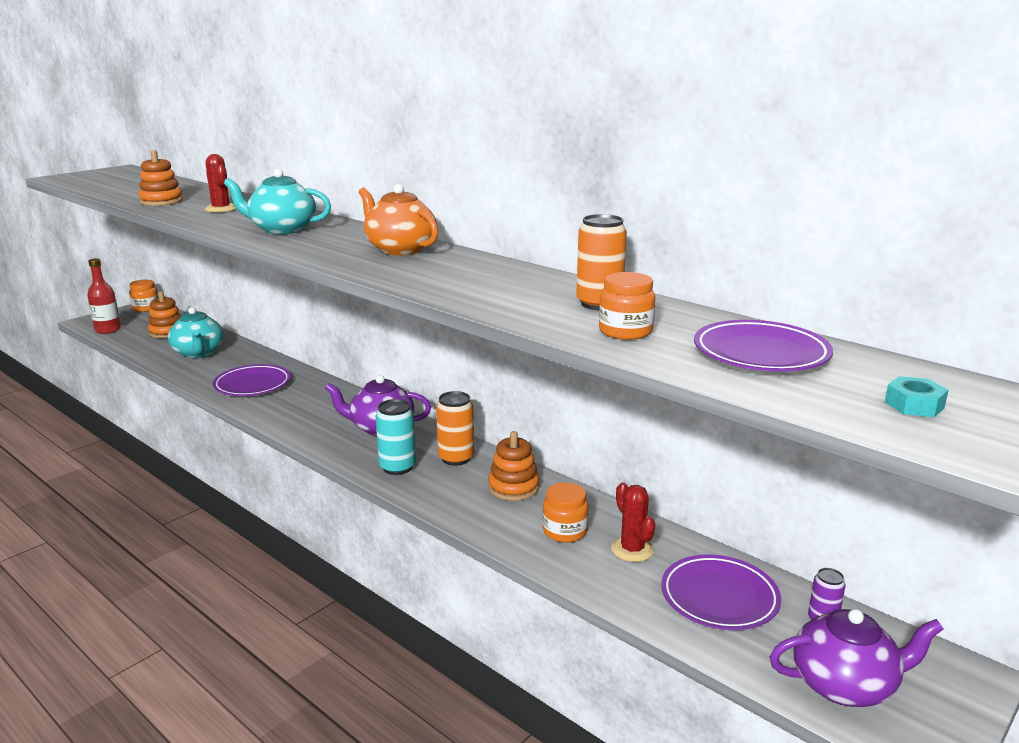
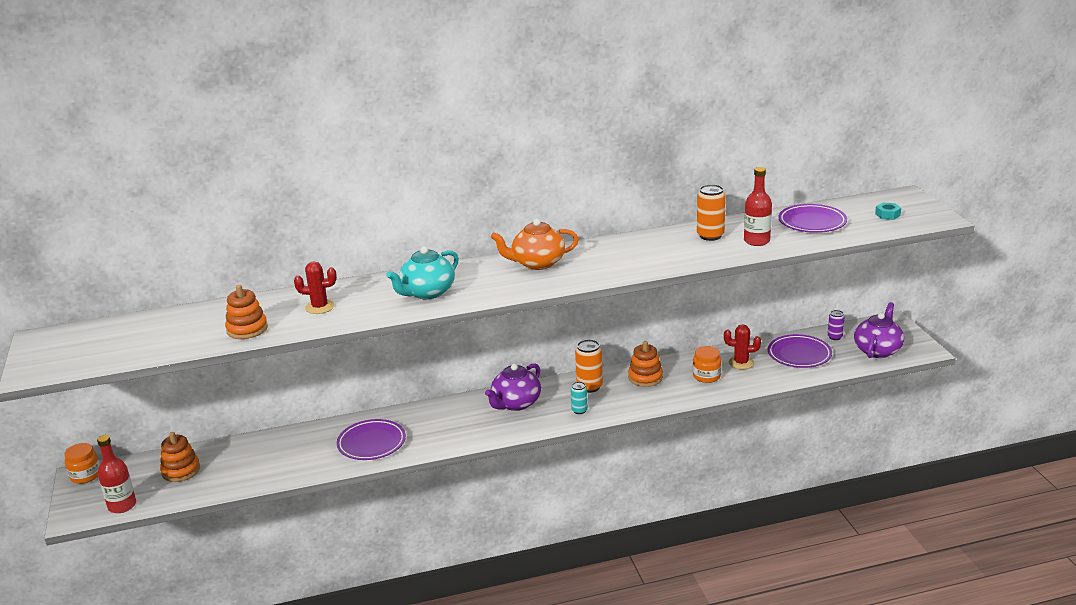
camera: 55 degrees left, 5 degrees up
turquoise teapot [168,307,224,358] -> none
turquoise can [375,399,416,475] -> turquoise can [571,382,588,414], size x0.60
orange jar [599,272,655,340] -> red bottle [744,167,772,246]

